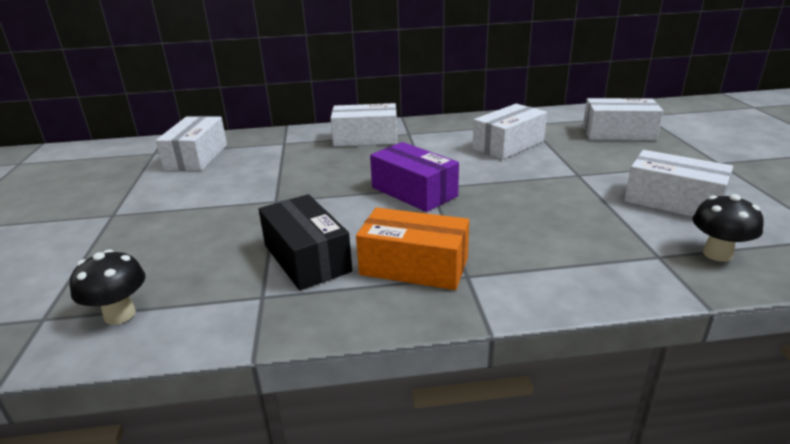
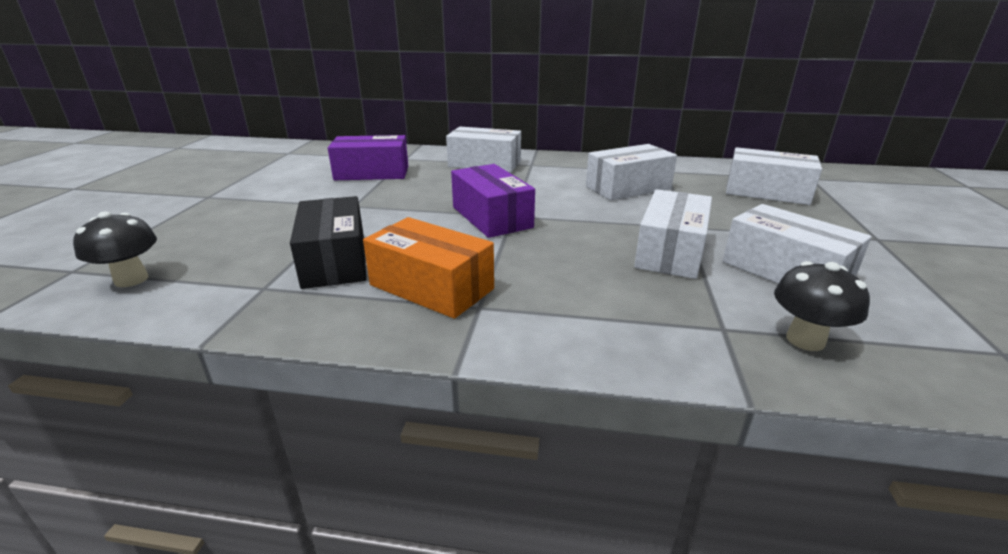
camera: 15 degrees right, 0 degrees up
white box [156,116,227,171] -> white box moved to [634,189,712,279]
none -> purple box [328,135,408,180]

